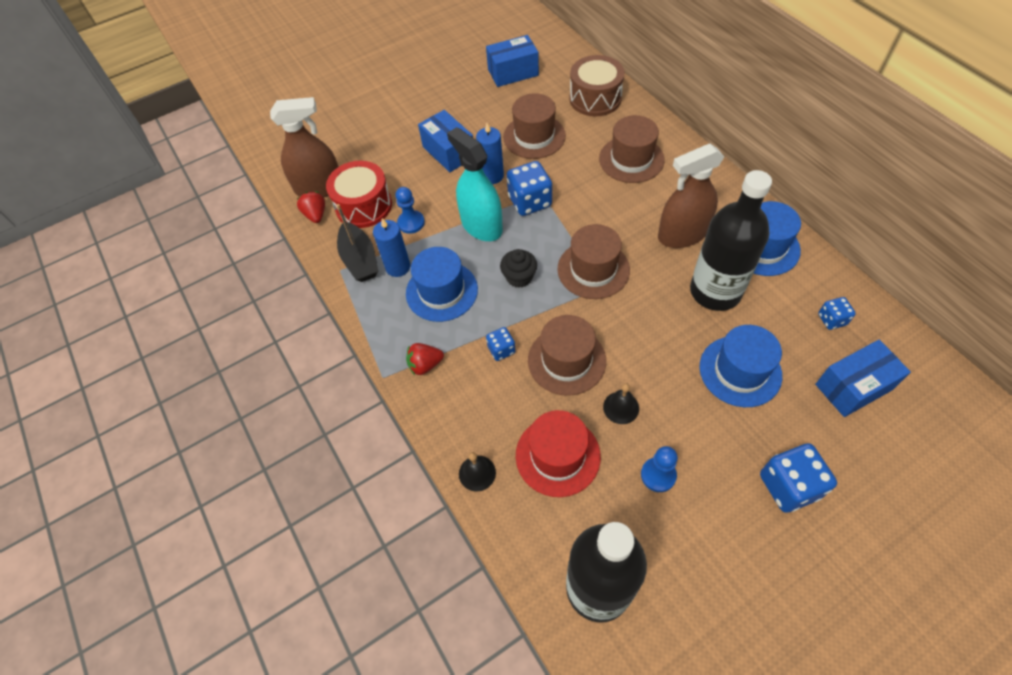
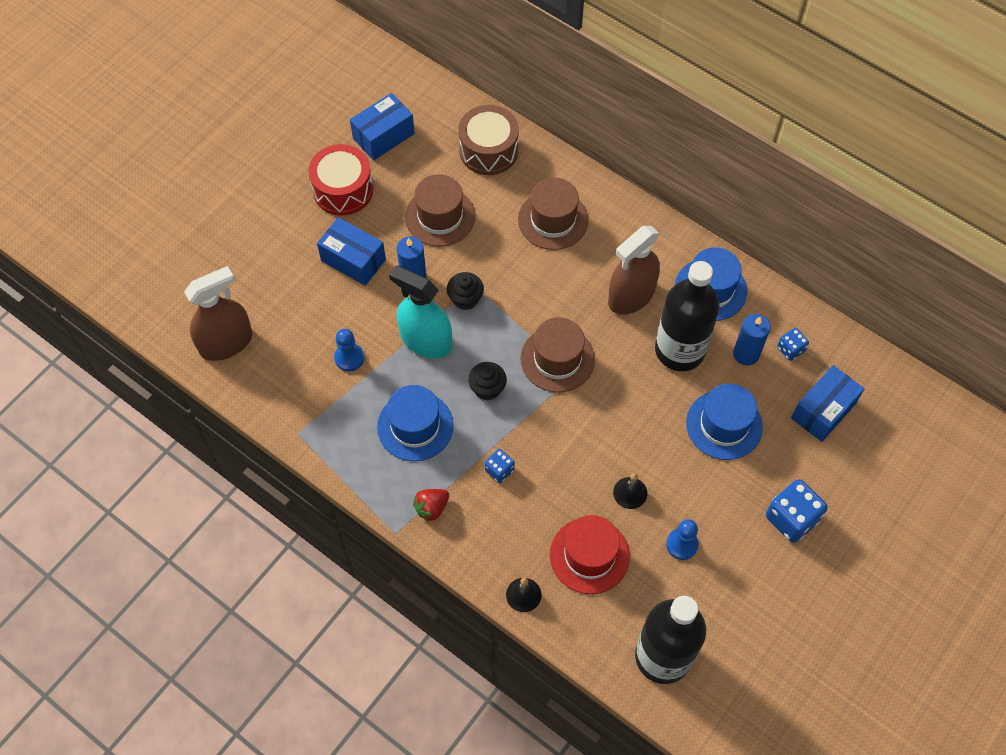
camera: 25 degrees left, 5 degrees up
red strawberry [297,192,325,223] -> none
red drum [326,161,392,228] -> red drum moved to [308,144,373,216]
black boat [336,204,378,282] -> none
blue candle [373,218,410,277] -> blue candle moved to [733,314,771,365]
blue dice [507,161,552,216] -> black cupcake [447,272,484,310]
brown hat [528,315,606,396] -> none

